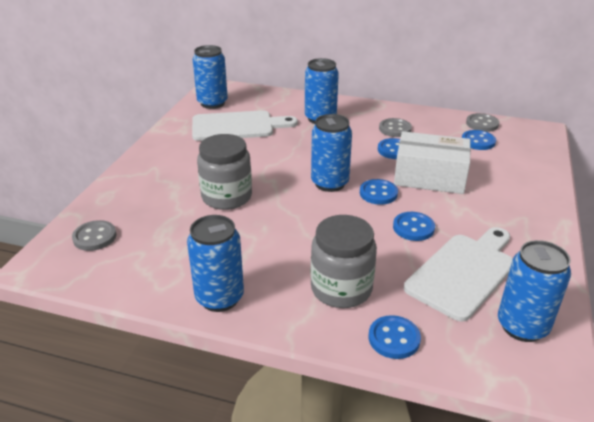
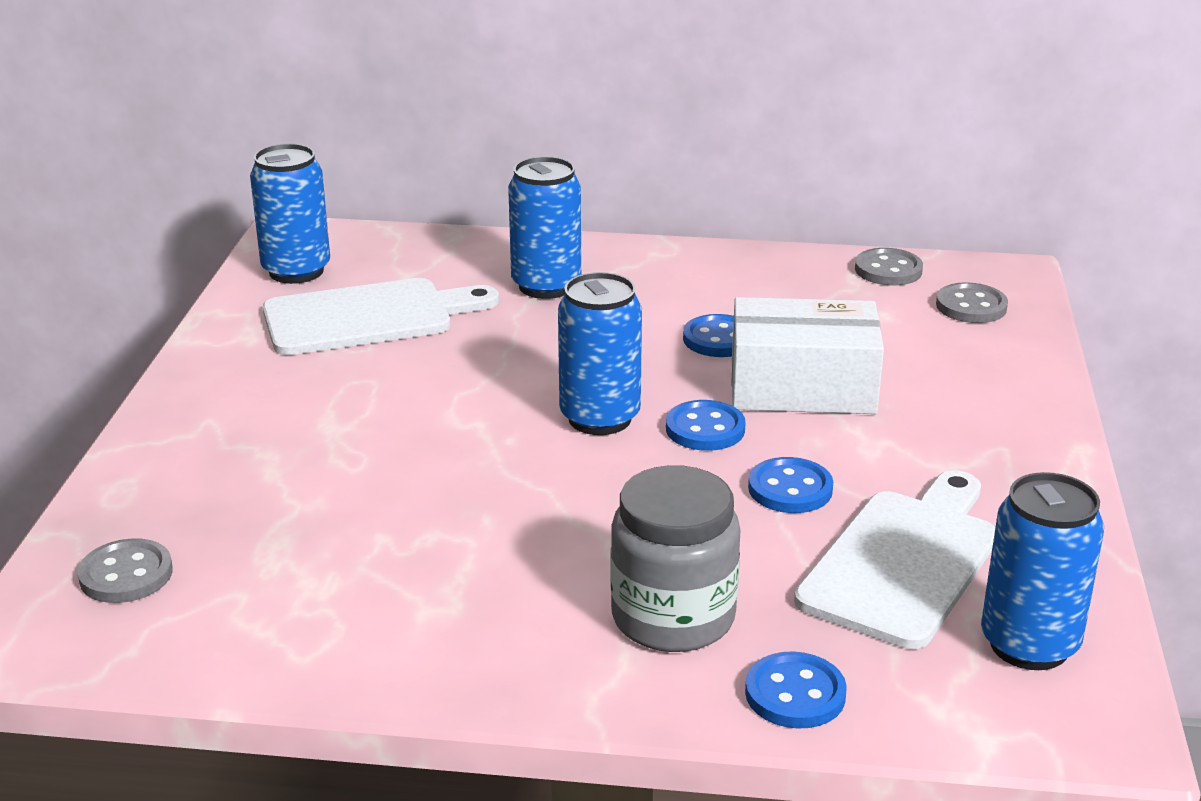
camera: 10 degrees left, 5 degrees down
blue can [187,215,244,312] -> none
grey jar [197,134,252,210] -> none
grey button [379,118,412,137] -> grey button moved to [936,282,1008,323]
blue button [462,130,496,150] -> none

